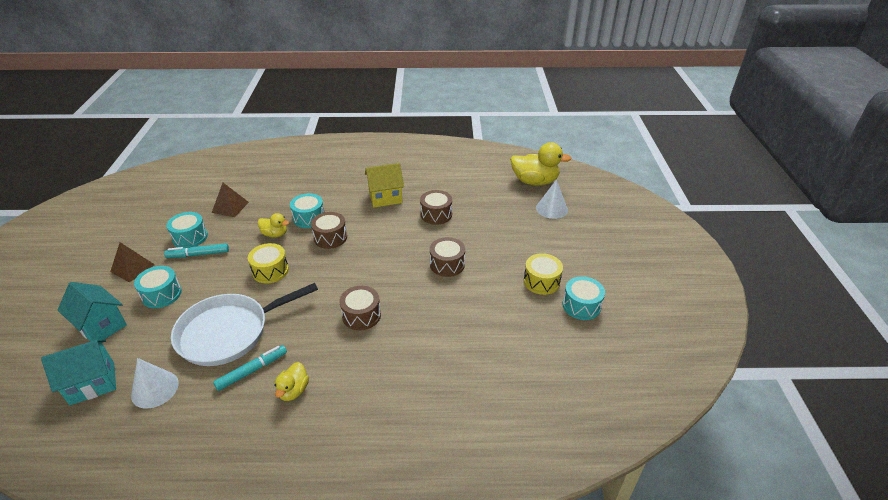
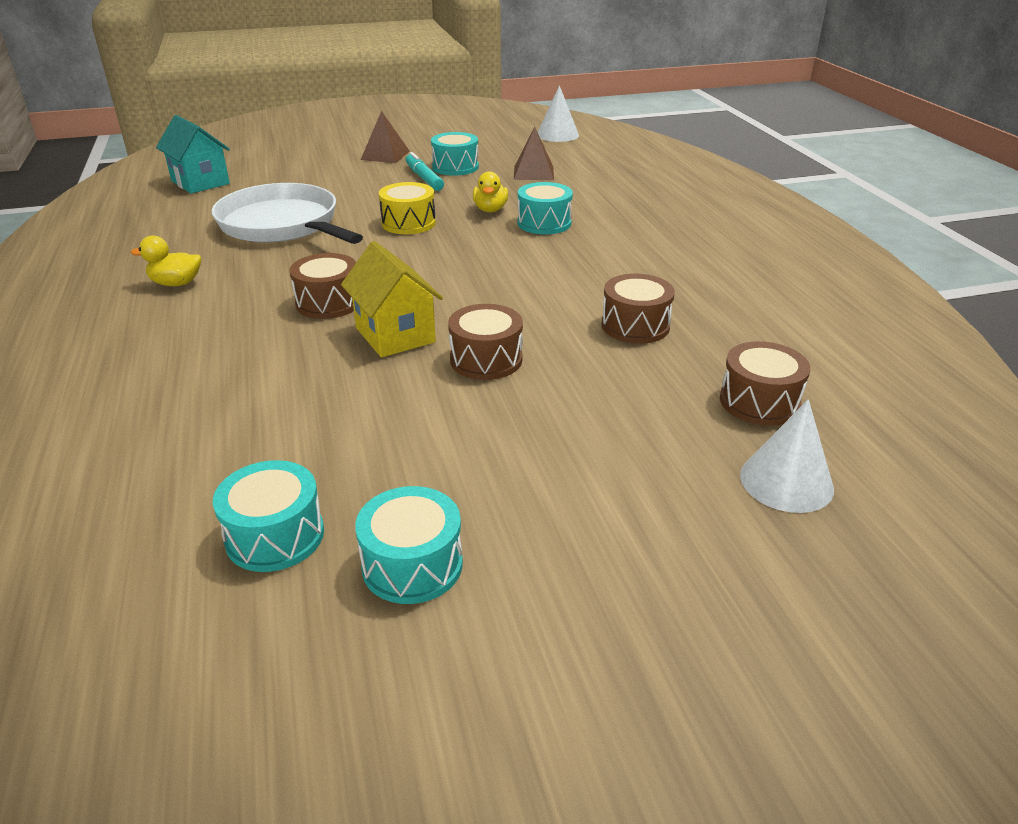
camera: 75 degrees right, 5 degrees down
turquoise house [57,282,127,342] -> none
white cone [131,358,179,409] -> white cone moved to [538,86,579,142]
turquoise drum [134,266,182,308] -> turquoise drum moved to [213,460,324,572]
turquoise marker [213,345,287,391] -> none
brown drum [311,212,347,249] -> brown drum moved to [720,341,810,426]
yellow house [365,163,404,207] -> yellow house moved to [341,241,443,357]
yellow duck [510,142,572,186] -> none
yellow drum [524,253,563,295] -> none

